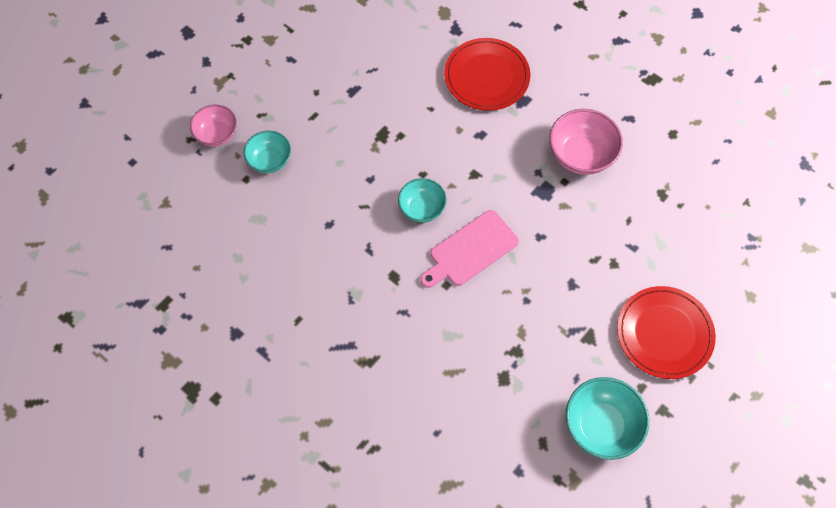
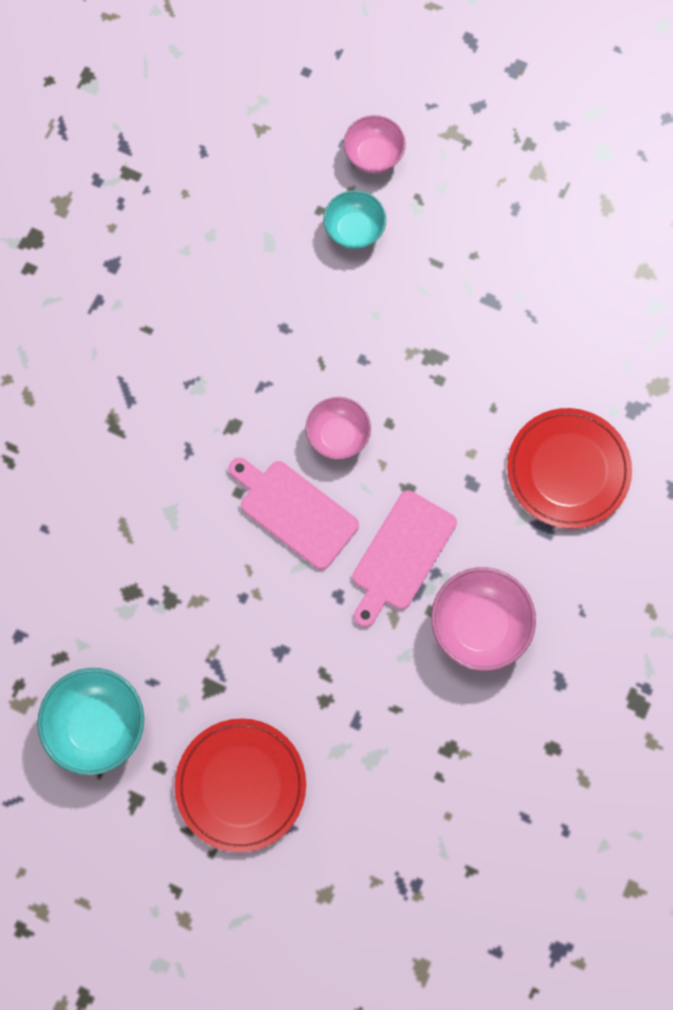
camera: 75 degrees right, 10 degrees up
turquoise bowl [398,178,447,223] -> pink bowl [306,397,371,460]
none -> pink cutting board [352,490,457,627]

